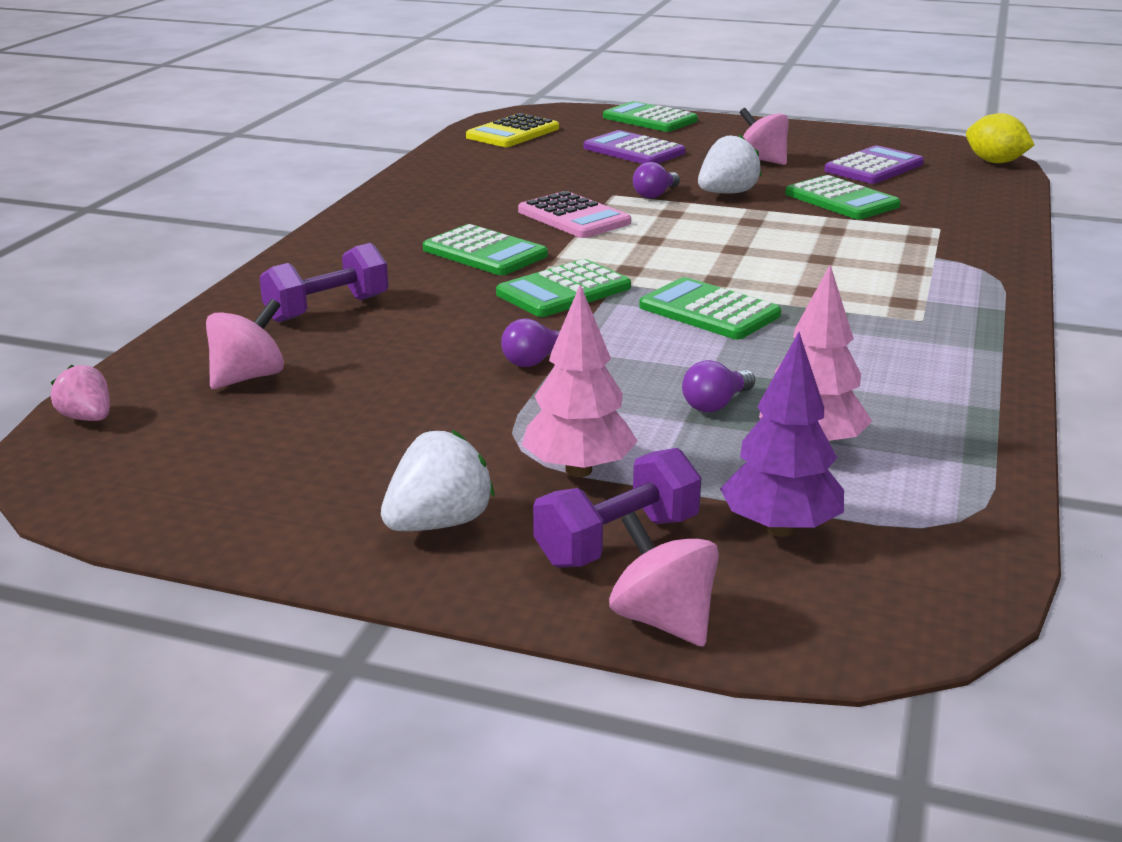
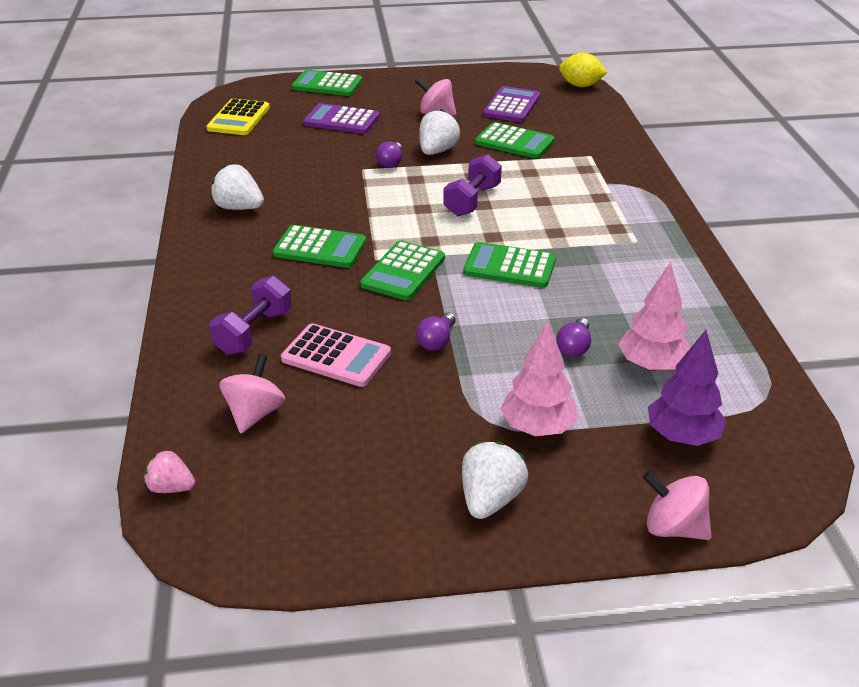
camera: 25 degrees left, 10 degrees up
pink calculator [518,191,631,238] -> pink calculator moved to [281,323,391,387]
purple dumbbell [533,448,701,568] -> purple dumbbell moved to [443,154,502,216]
none -> white strawberry [211,164,264,210]

